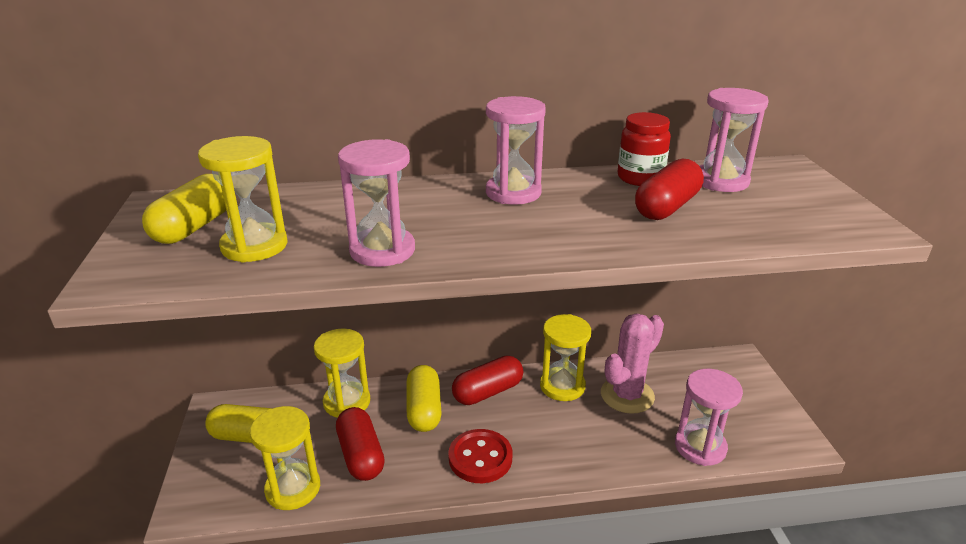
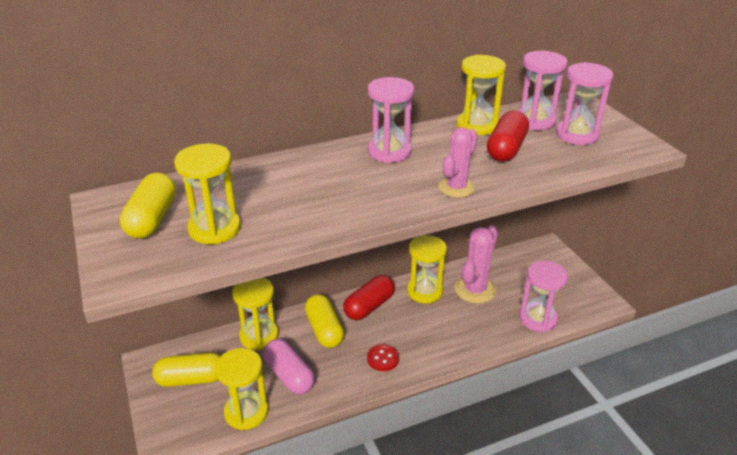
camera: 15 degrees left, 5 degrees up
red capsule [336,407,385,481] -> pink capsule [263,339,315,394]
pink hourglass [338,139,415,267] -> pink hourglass moved to [556,62,614,145]
red button [448,429,513,483] -> red button [367,344,399,371], size x0.64
red jar [618,112,671,186] -> yellow hourglass [457,55,506,135]
none -> pink cactus [439,127,478,198]

